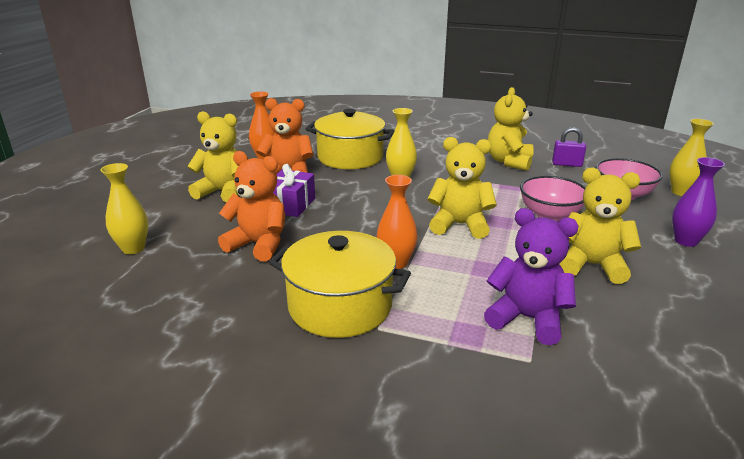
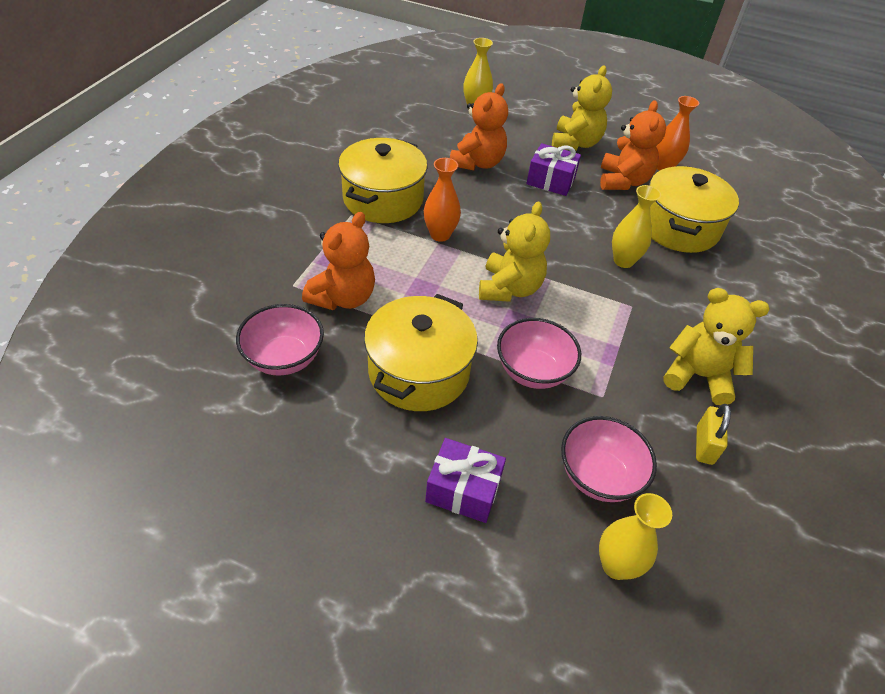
camera: 90 degrees right, 20 degrees up
purple teddy bear [484,208,579,345] -> orange teddy bear [302,212,375,310]
purple padlock [552,127,586,167] -> yellow padlock [696,404,731,465]
yellow teddy bear [560,168,641,284] -> yellow pot [364,294,478,411]
purple vase [672,157,725,247] -> purple gift [425,438,506,523]
none -> pink bowl [236,304,324,376]

